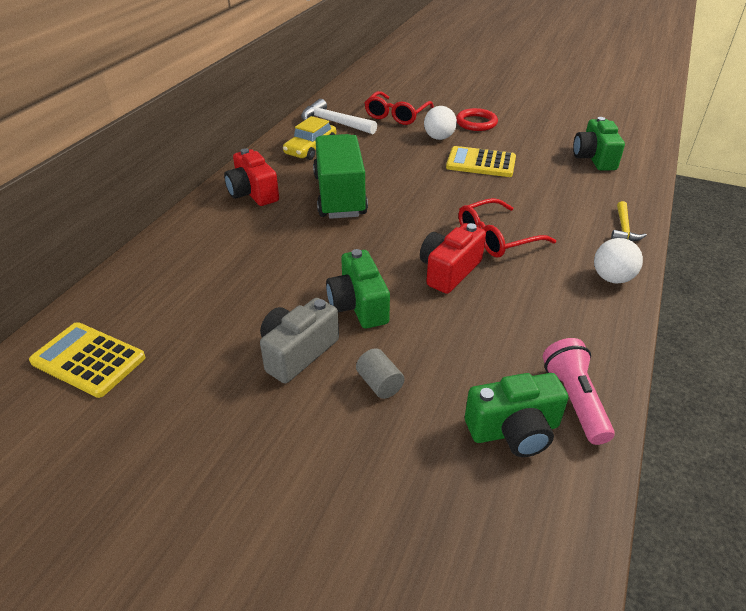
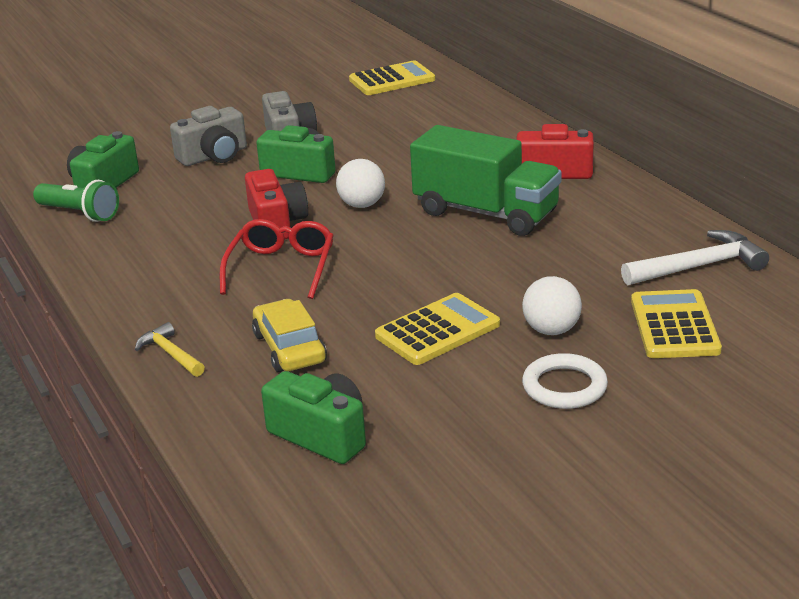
camera: 130 degrees right, 10 degrees down
yellow car [283,116,337,160] -> yellow car moved to [252,299,327,372]
grey cylinder [356,348,404,399] -> grey camera [170,106,247,166]
red glasses [364,91,434,125] -> yellow calculator [631,289,722,358]
red ring [456,108,498,131] -> white ring [522,353,608,409]
pink flashlight [543,338,615,445] -> green flashlight [33,180,119,222]
white ball [594,238,643,284] -> white ball moved to [336,159,385,208]

